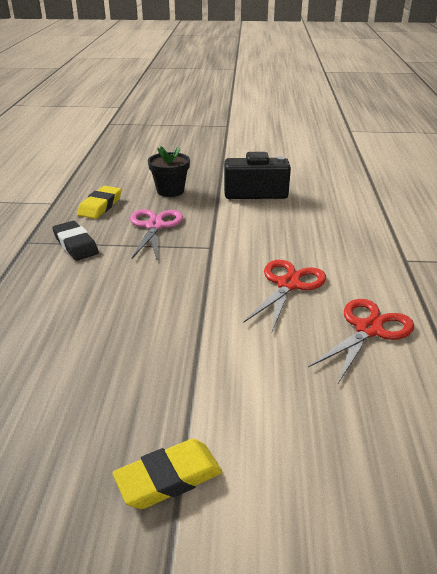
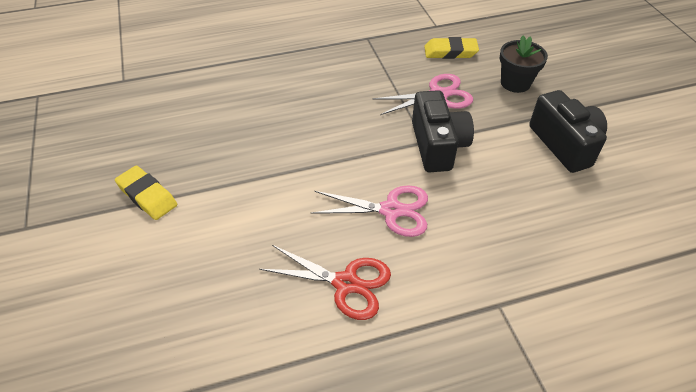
camera: 70 degrees right, 15 degrees up
black eraser [52,221,99,261] -> none
red scissors [243,260,326,331] -> pink scissors [310,186,428,237]
none -> black camera [412,90,474,172]

